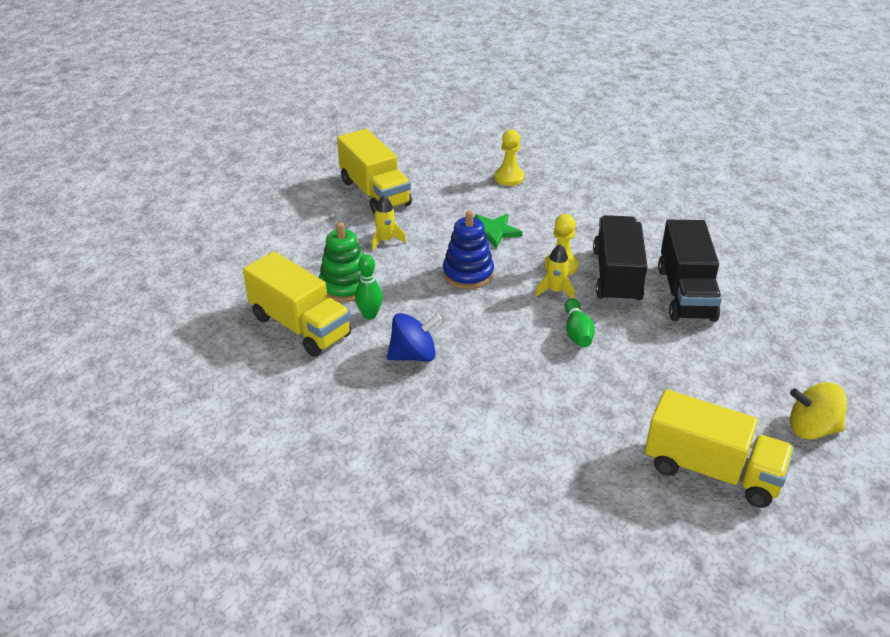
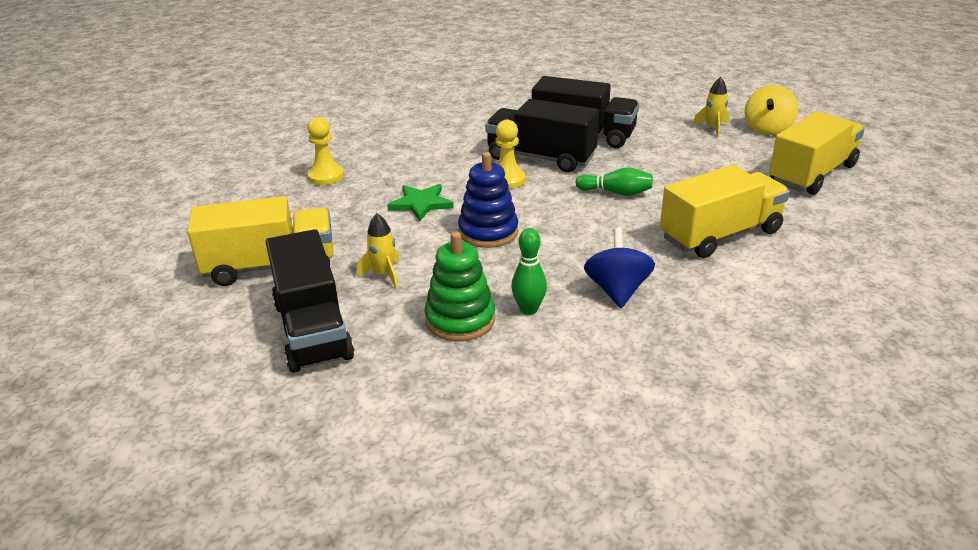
camera: 70 degrees left, 5 degrees down
yellow truck [243,251,351,357] -> yellow truck moved to [660,165,790,258]
yellow rocket [535,244,575,299] -> yellow rocket moved to [693,77,729,137]
none -> black truck [266,229,354,373]

